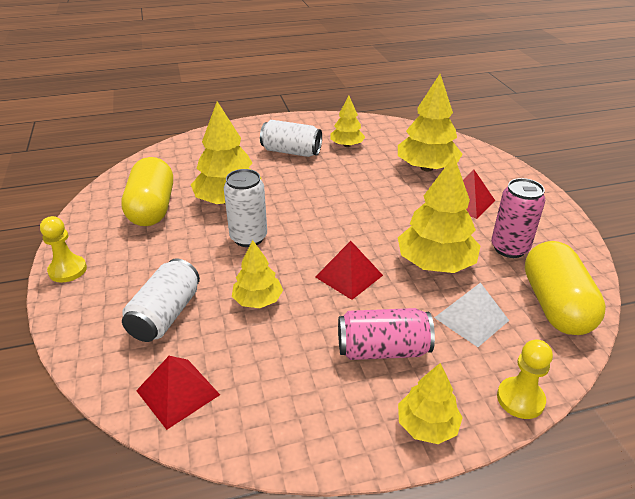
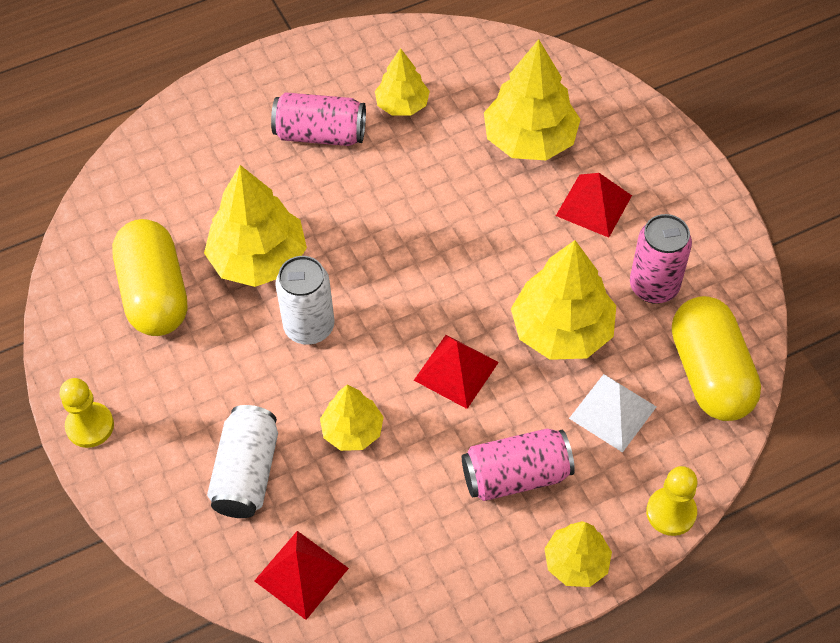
camera: 10 degrees left, 20 degrees up
white can [260,120,322,157] -> pink can [271,92,366,146]

